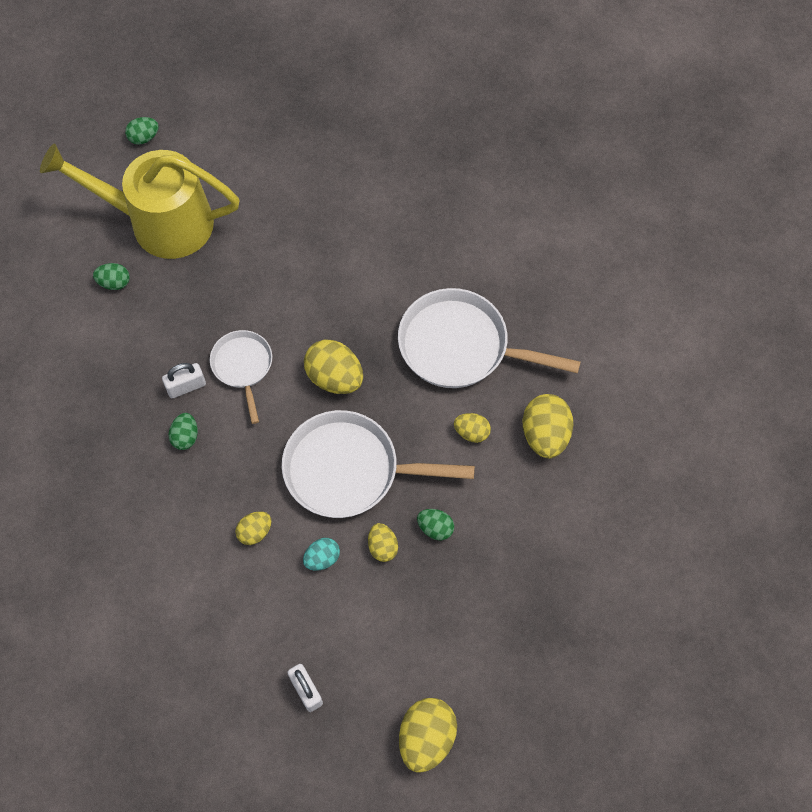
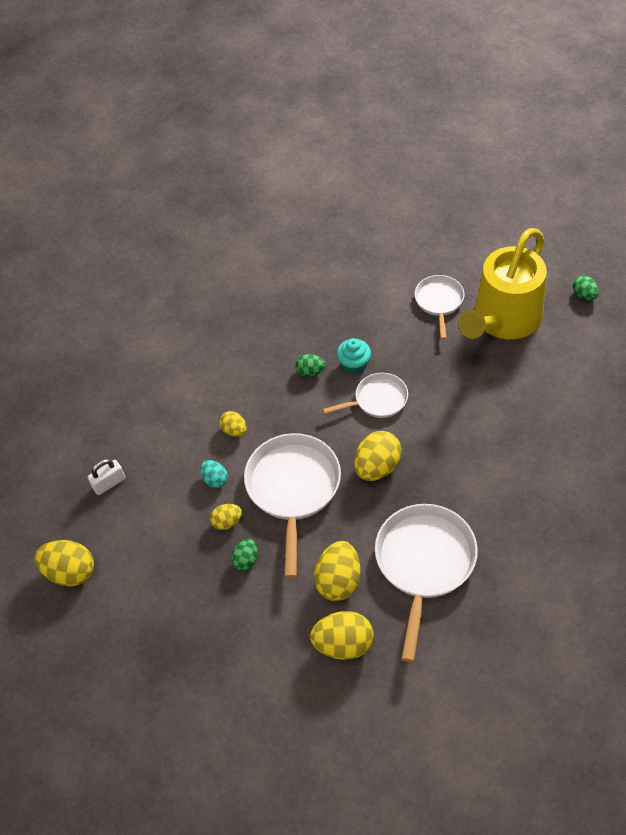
camera: 90 degrees right, 10 degrees down
yellow watering can [40,144,240,259] -> yellow watering can turned 150 degrees counterclockwise [458,228,547,339]
green egg [93,263,130,290] -> white pan [415,275,464,340]
white padlock [162,363,206,398] -> turquoise cupcake [337,338,371,374]
yellow egg [454,413,491,443] -> yellow egg [314,541,361,601], size x1.77

